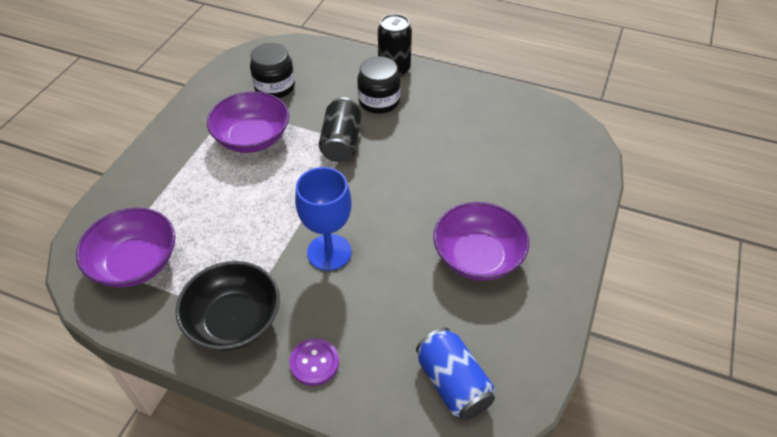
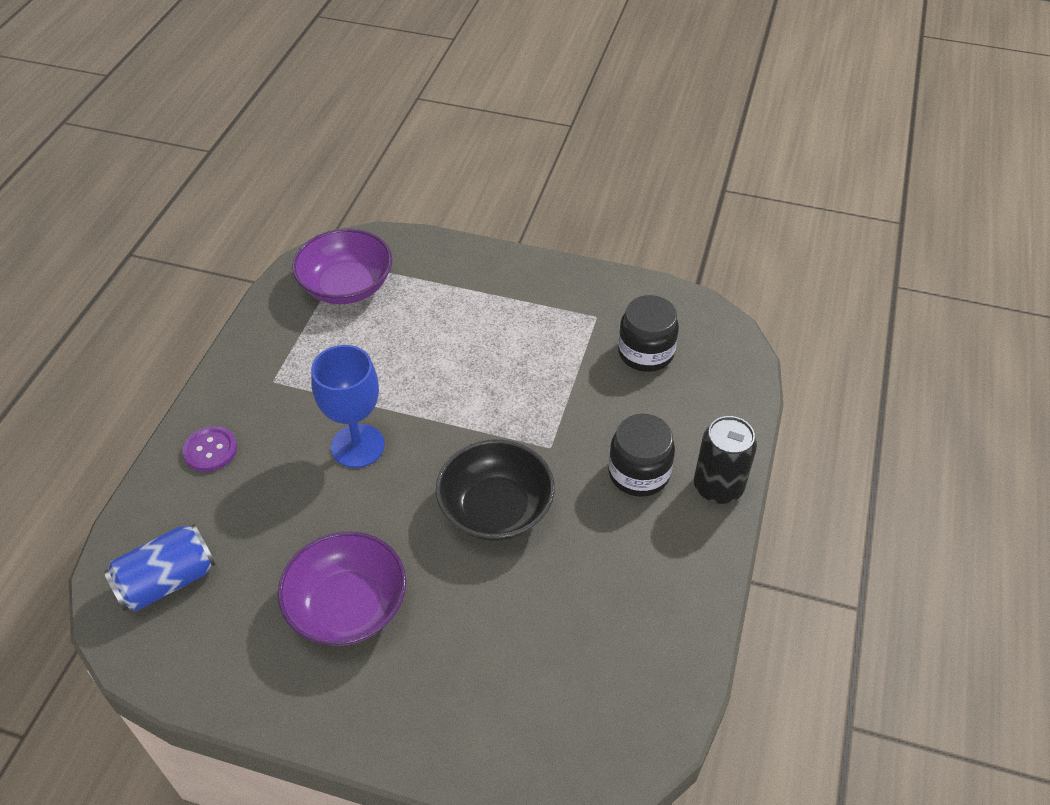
camera: 85 degrees right, 0 degrees up
black bowl [176,261,280,351] -> black bowl moved to [436,439,555,541]
purple bowl [207,91,289,153] -> none
black can [319,97,361,162] -> none

